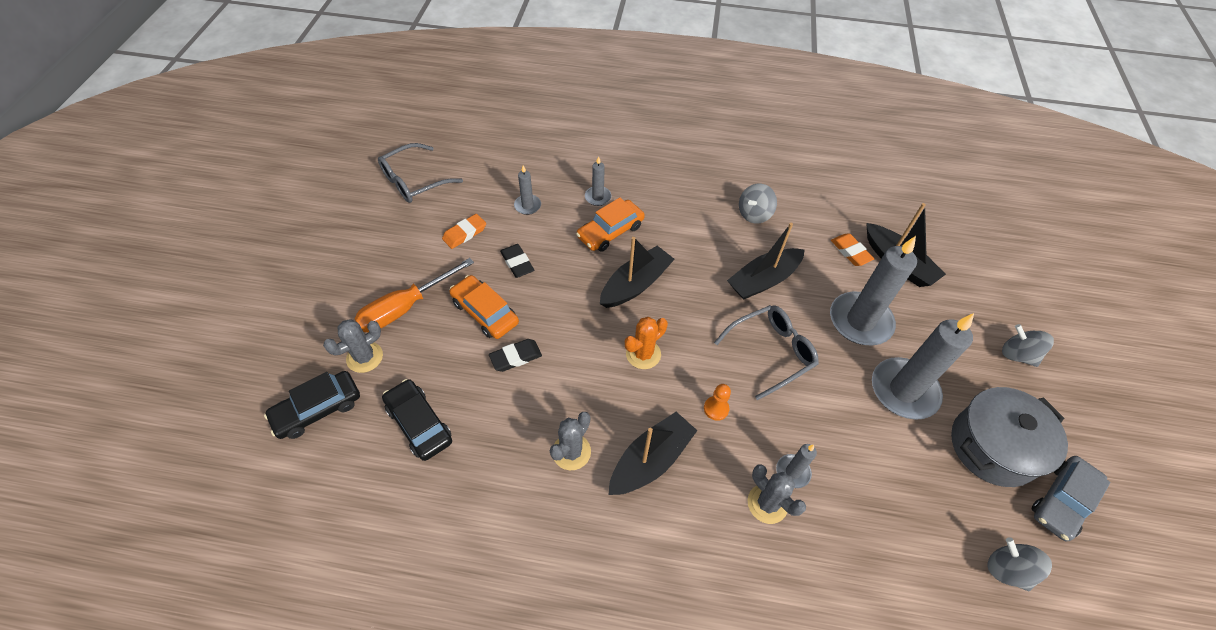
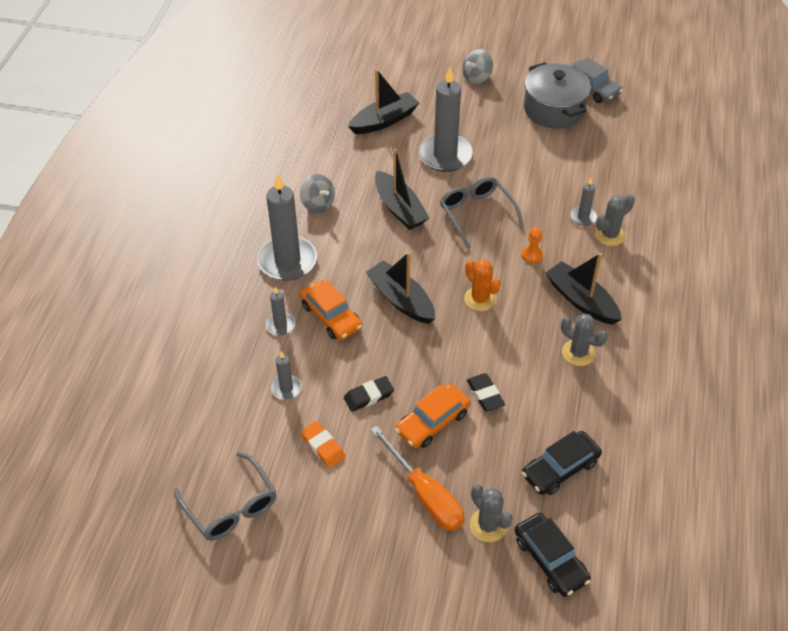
camera: 85 degrees left, 5 degrees down
orange eraser [831,233,874,266] -> none
grey candle [872,313,974,420] -> grey candle moved to [257,173,317,281]
grey spinning top [987,537,1052,591] -> none

